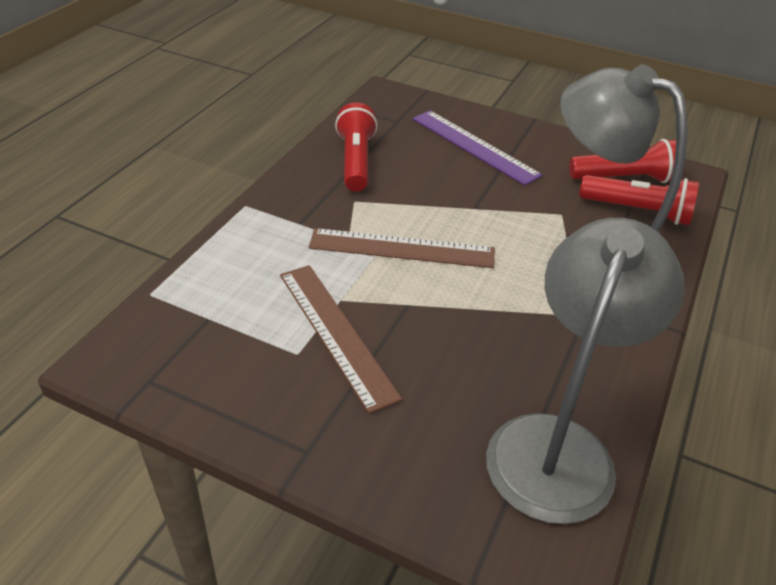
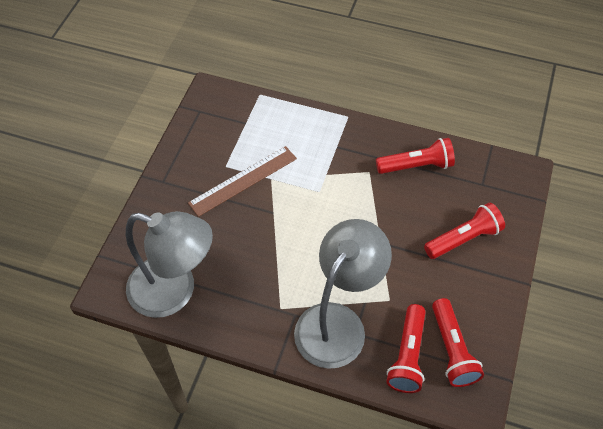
camera: 85 degrees right, 15 degrees up
brown ruler [309,228,495,268] -> none
purple ruler [413,111,542,185] -> red flashlight [424,202,505,259]

